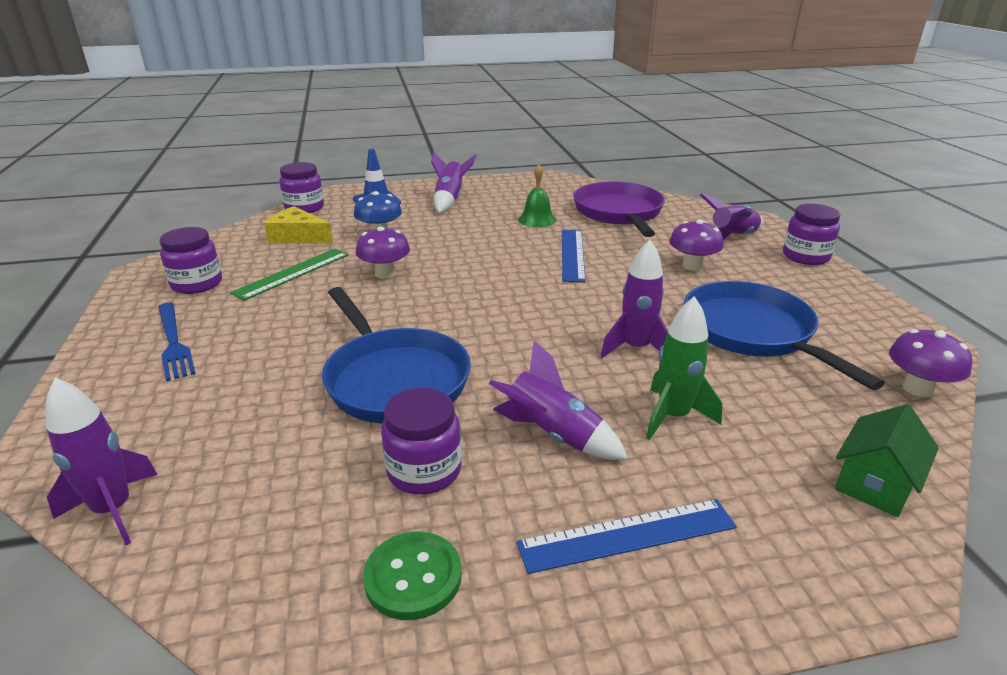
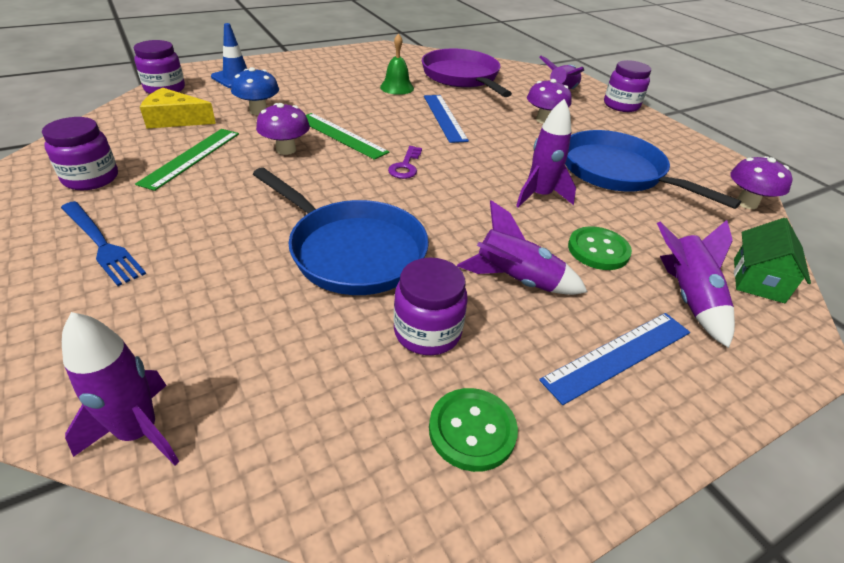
camera: 20 degrees left, 10 degrees up
purple rocket [431,151,477,213] -> purple rocket moved to [657,220,735,348]
green rocket [646,296,722,440] -> green button [568,226,632,270]
none -> green ruler [306,113,389,160]
none -> purple key [388,146,422,179]

